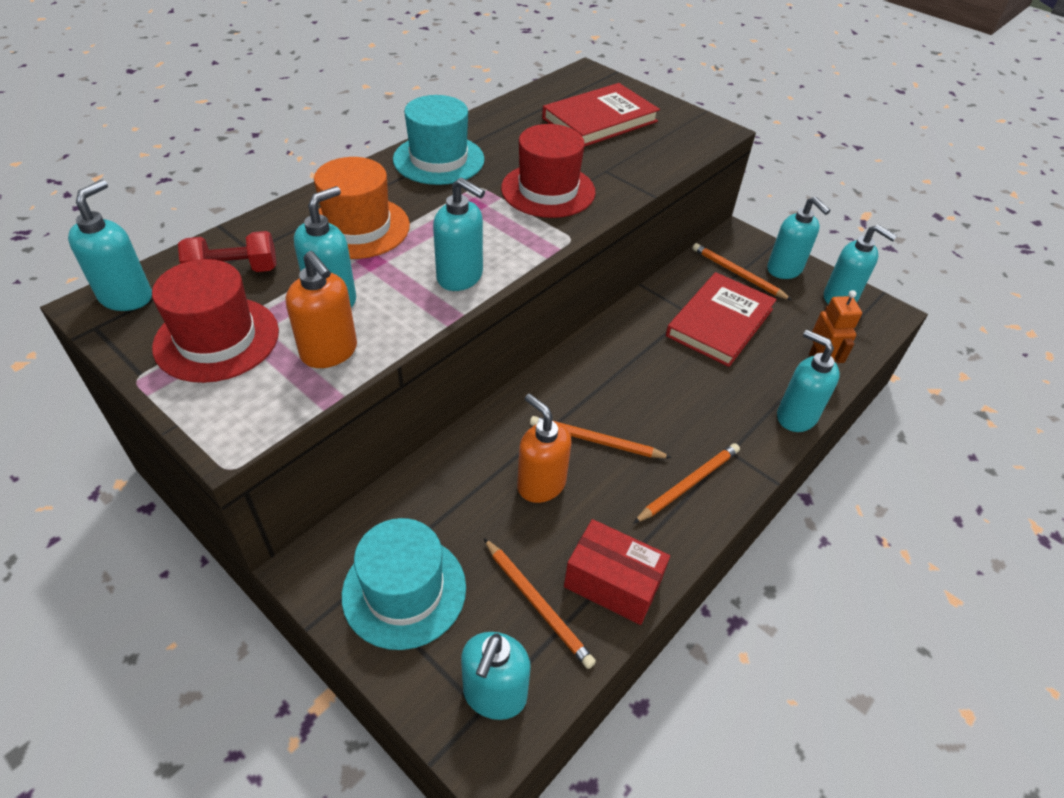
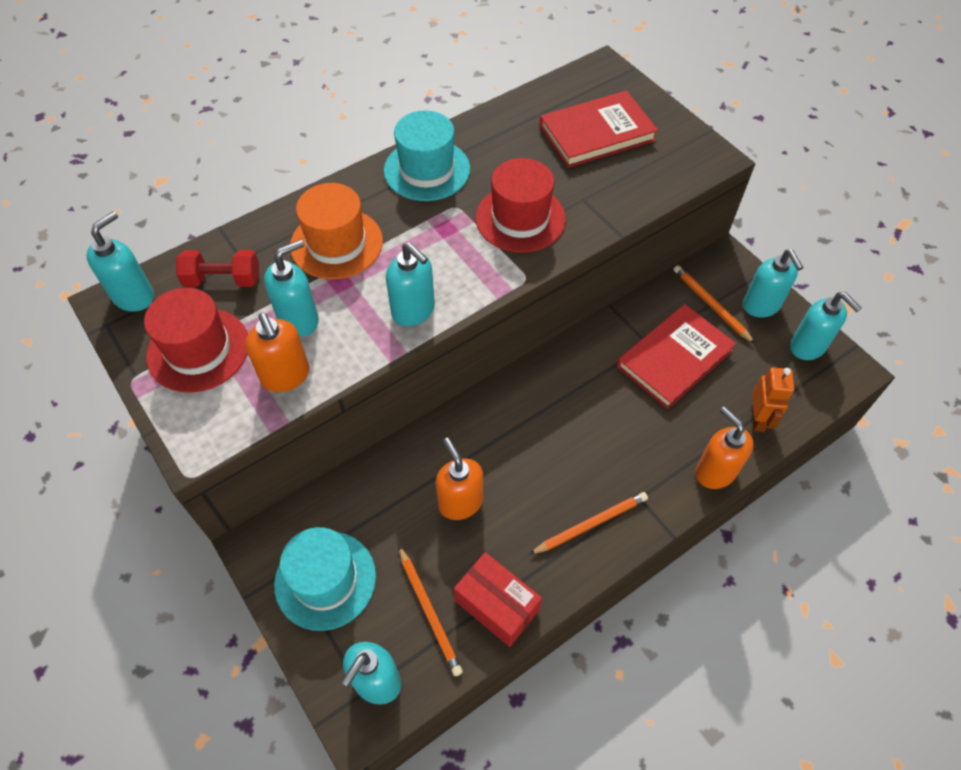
camera: 15 degrees right, 10 degrees up
orange pencil [530,416,672,458] -> none
turquoise soap dispenser [777,330,840,432] -> orange soap dispenser [695,406,754,489]

